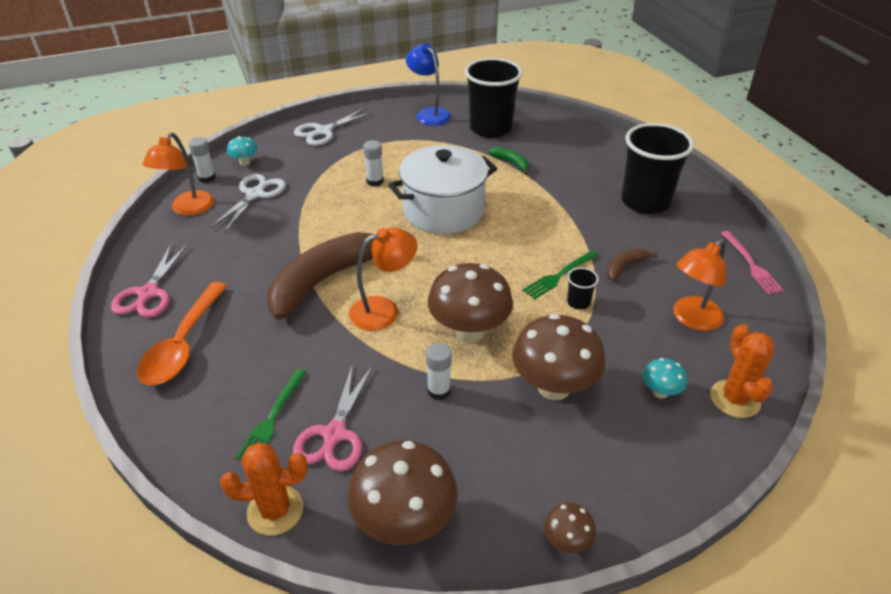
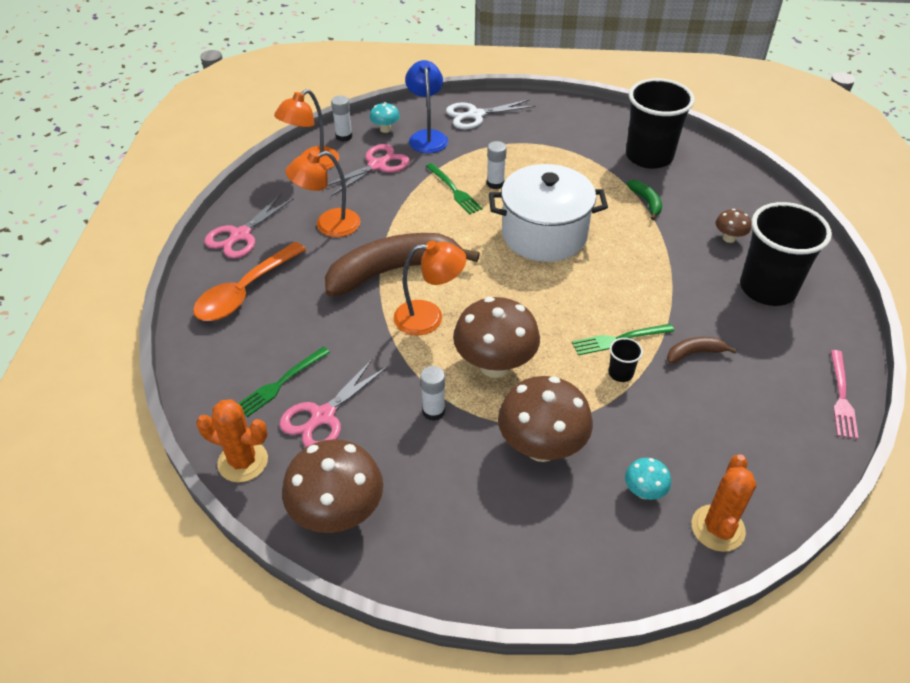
camera: 25 degrees right, 5 degrees up
white scissors [210,174,286,232] -> pink scissors [327,144,410,197]
blue lamp [406,43,451,126] -> blue lamp moved to [405,60,448,153]
brown mushroom [544,503,596,553] -> brown mushroom moved to [715,209,751,243]
orange lamp [673,239,726,331] -> orange lamp moved to [285,151,361,237]
none -> green fork [426,163,483,214]

